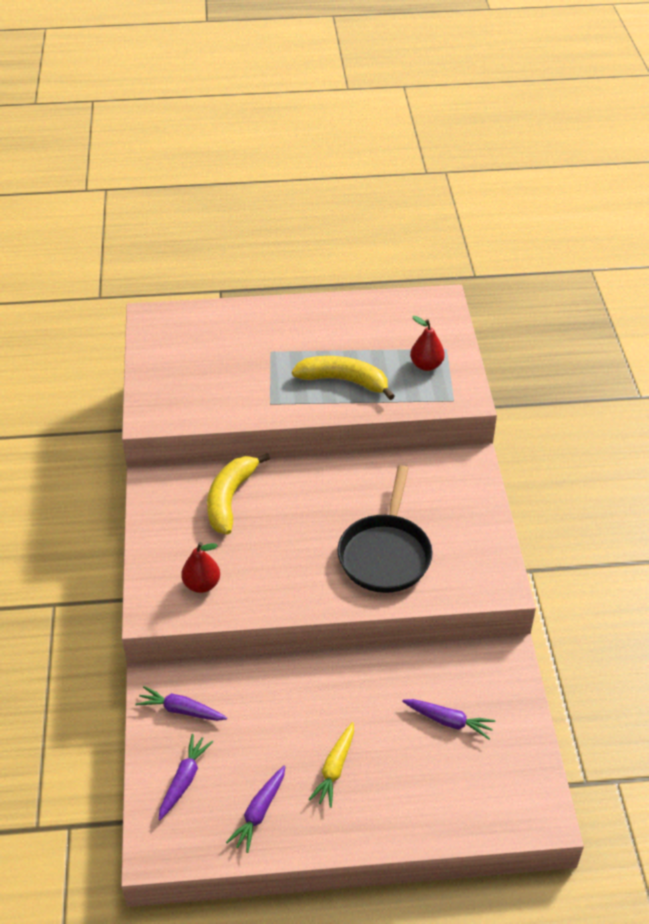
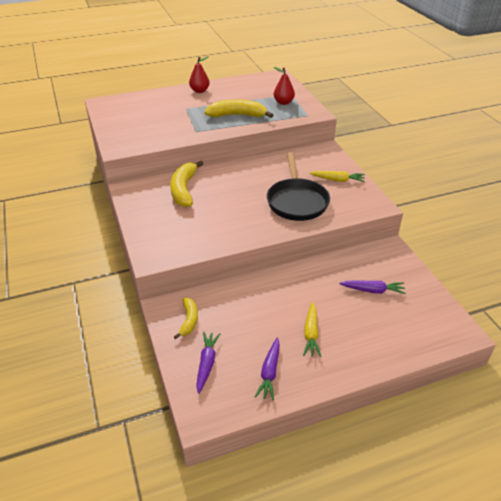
camera: 15 degrees left, 5 degrees down
purple carrot [135,686,227,721] -> yellow banana [174,298,198,339]
red pear [181,542,220,593] -> red pear moved to [189,56,210,93]
none -> yellow carrot [309,171,365,182]

